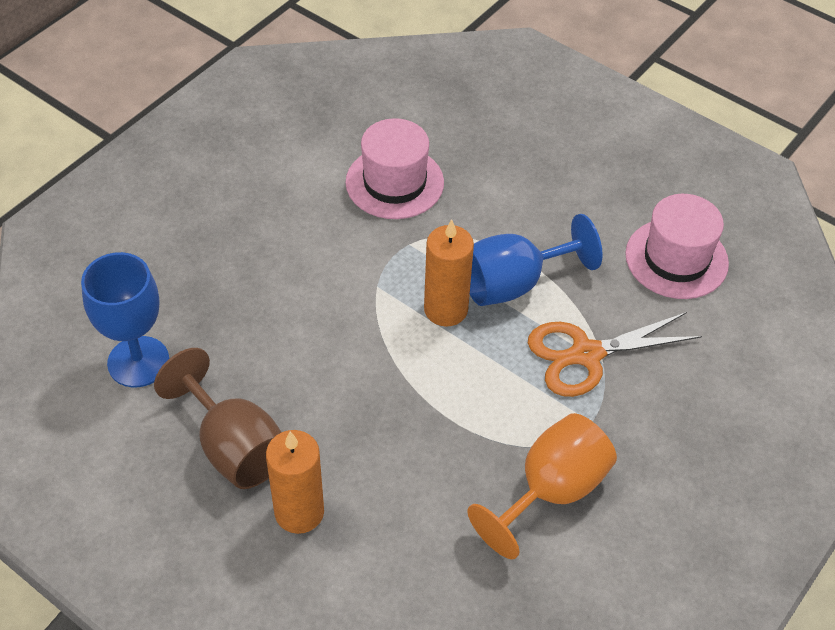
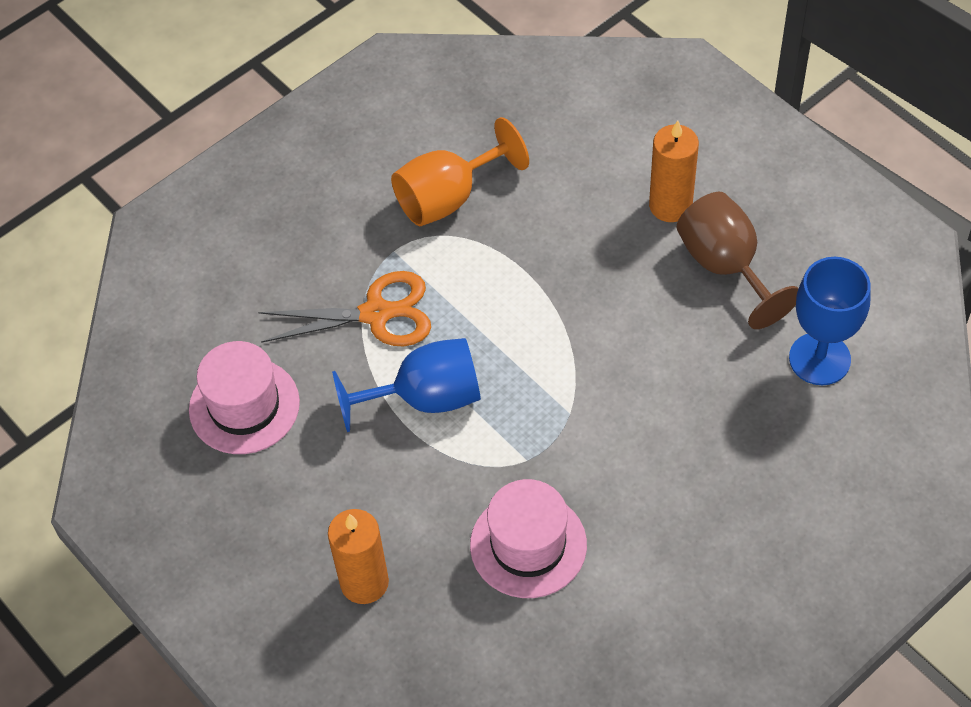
camera: 165 degrees left, 5 degrees up
orange candle [424,219,474,327] -> orange candle moved to [328,509,389,604]

